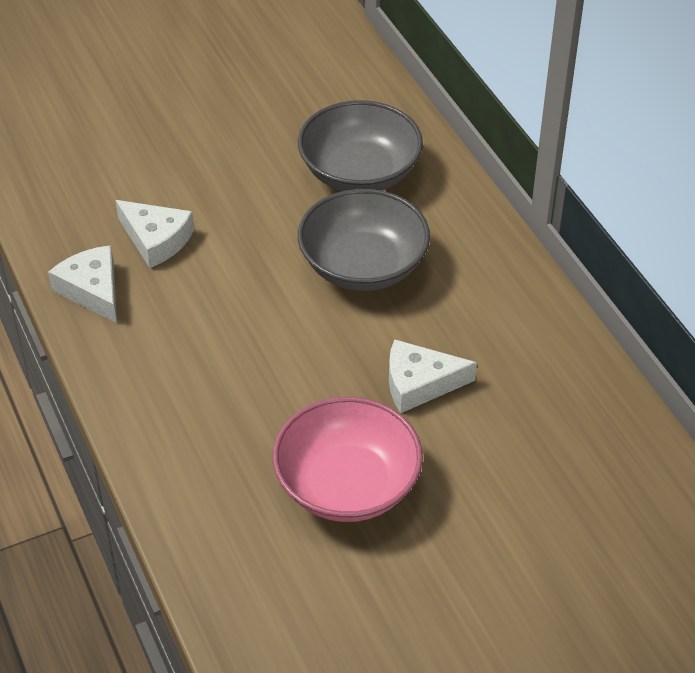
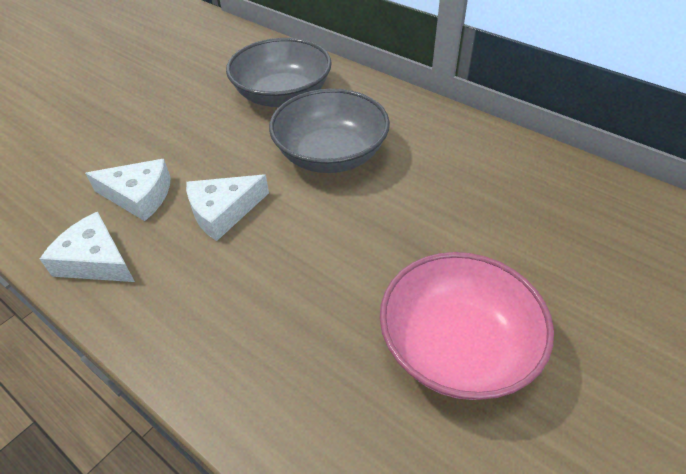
camera: 25 degrees left, 0 degrees up
white cheese [389,339,477,413] -> white cheese moved to [186,174,269,241]

